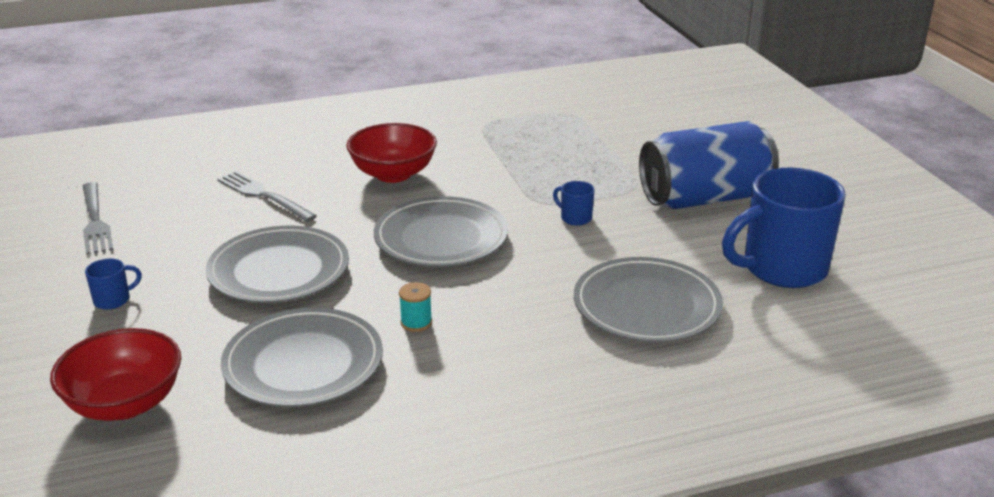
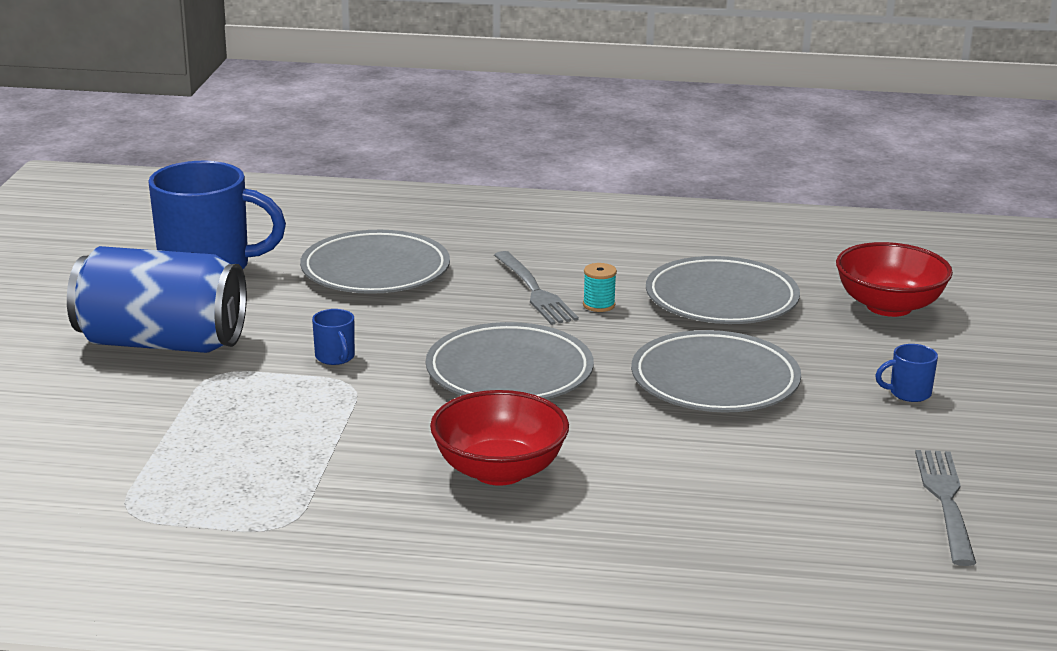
camera: 155 degrees left, 5 degrees down
grey fork [217,171,317,222] -> grey fork moved to [494,251,579,325]

